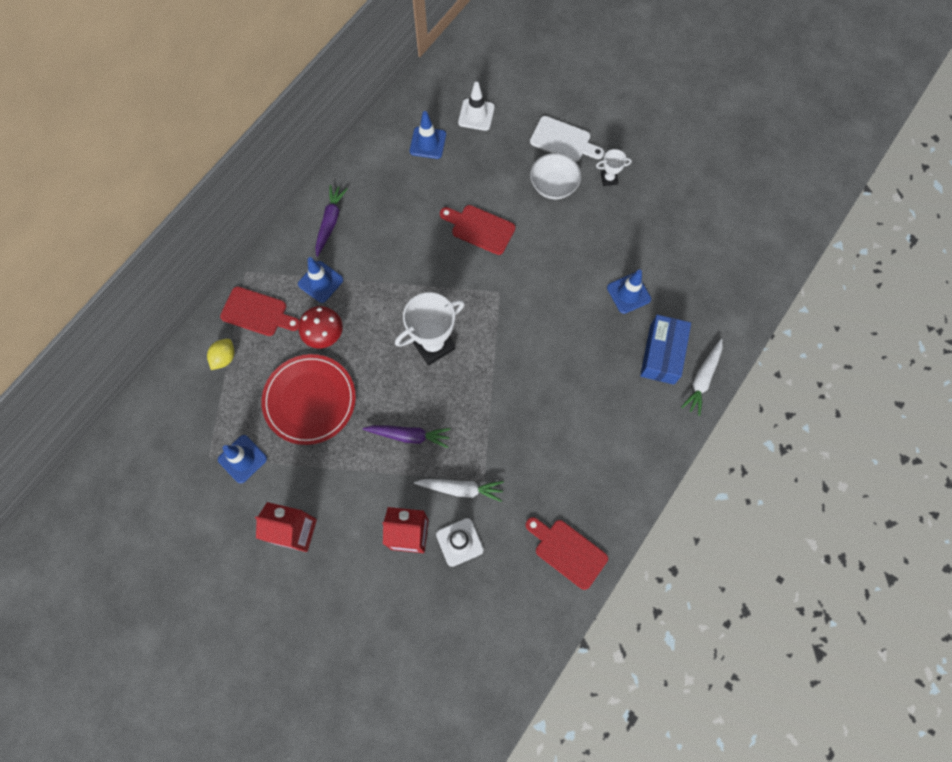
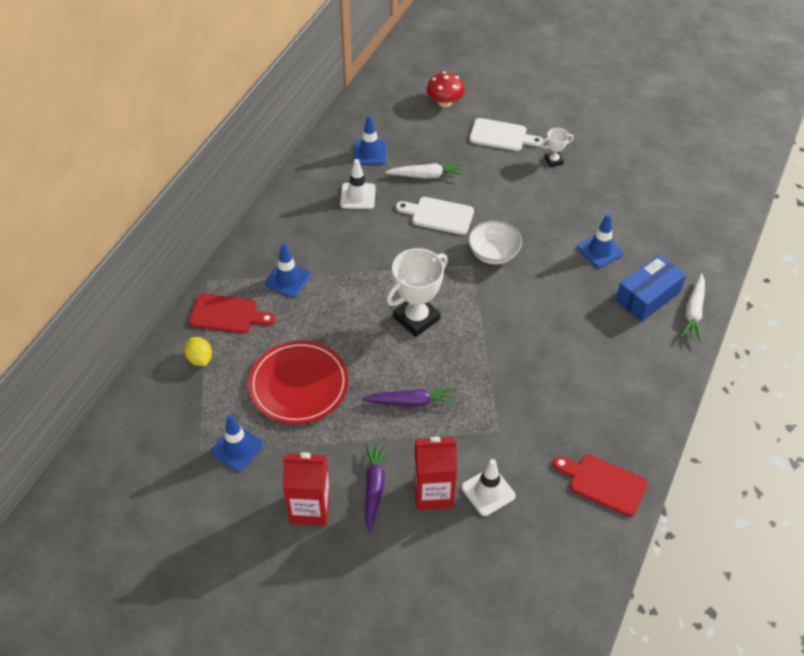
camera: 10 degrees left, 20 degrees down
yellow lemon [207,339,234,370] -> yellow lemon turned 45 degrees counterclockwise [184,337,212,366]
red mushroom [299,306,343,348] -> red mushroom moved to [426,72,465,107]
purple carrot [315,185,348,257] -> purple carrot moved to [365,443,388,532]
white carrot [414,479,504,502] -> white carrot moved to [386,162,464,178]
red cutting board [440,205,515,255] -> white cutting board [396,197,474,235]
white traffic cone [458,82,495,131] -> white traffic cone moved to [340,159,376,209]
white bowl [530,153,581,199] -> white bowl moved to [468,221,522,264]
blue box [640,315,691,385] -> blue box turned 45 degrees clockwise [615,254,686,322]

